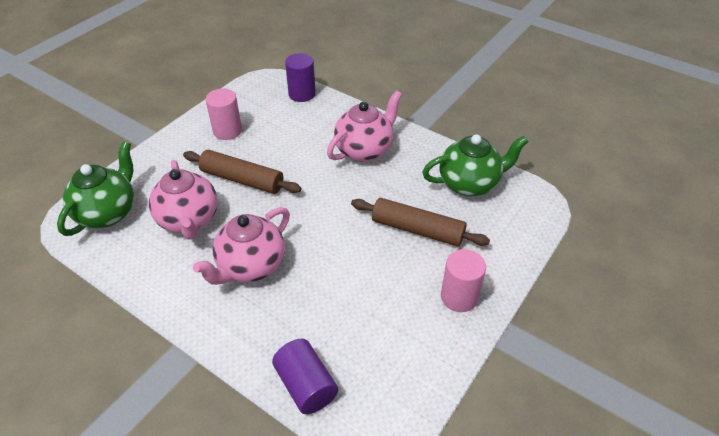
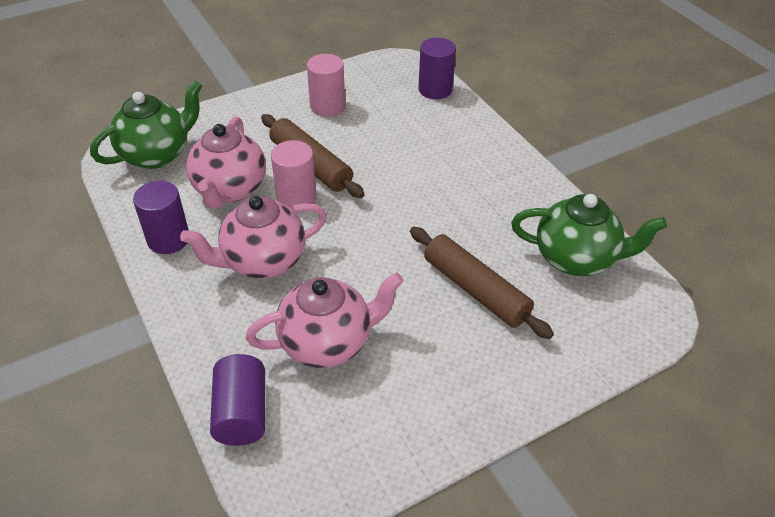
camera: 25 degrees right, 0 degrees up
pink teapot [327,90,402,162] -> pink teapot moved to [246,272,404,368]
pink cylinder [441,249,486,312] -> pink cylinder moved to [271,140,317,210]
none -> purple cylinder [133,181,189,254]

